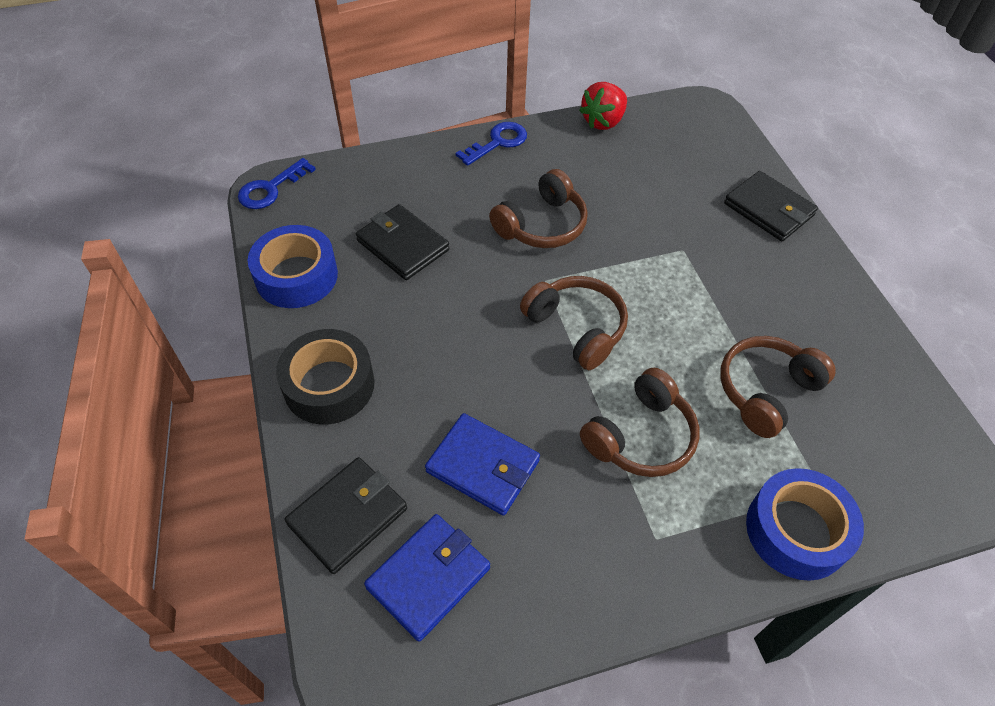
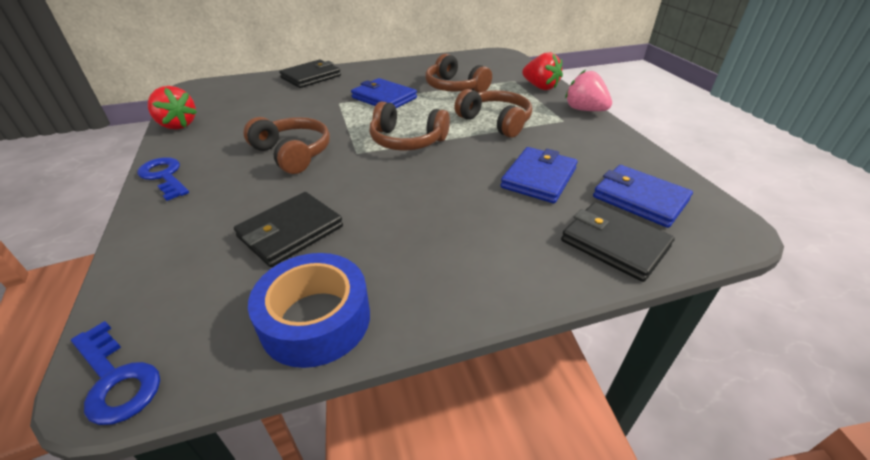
camera: 90 degrees left, 15 degrees down
black tape [276,329,374,425] -> none
brown headphones [520,276,628,370] -> brown headphones turned 120 degrees counterclockwise [369,102,450,151]
blue tape [746,468,864,581] -> red strawberry [522,52,563,90]
none -> blue wallet [351,78,417,108]
none -> pink strawberry [565,70,612,111]

